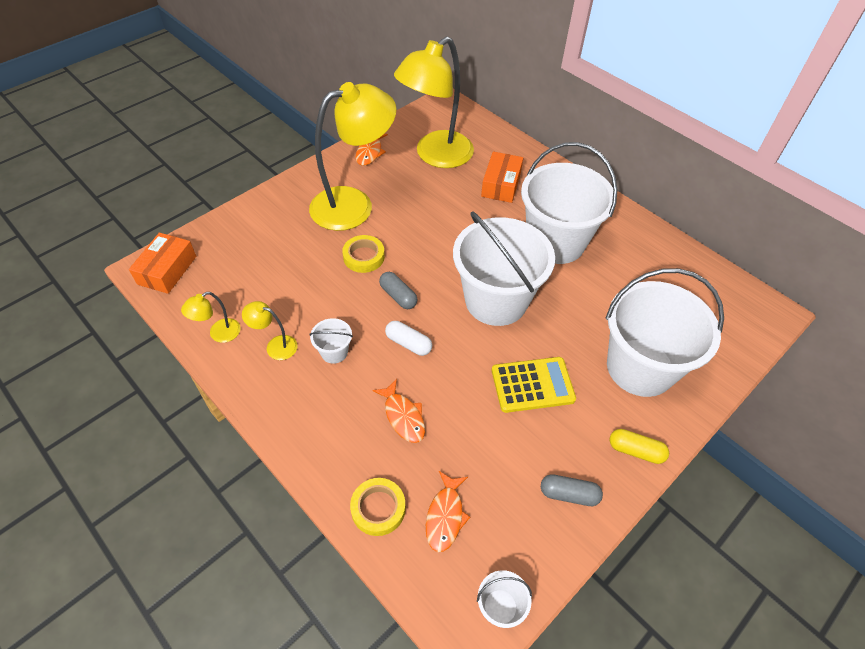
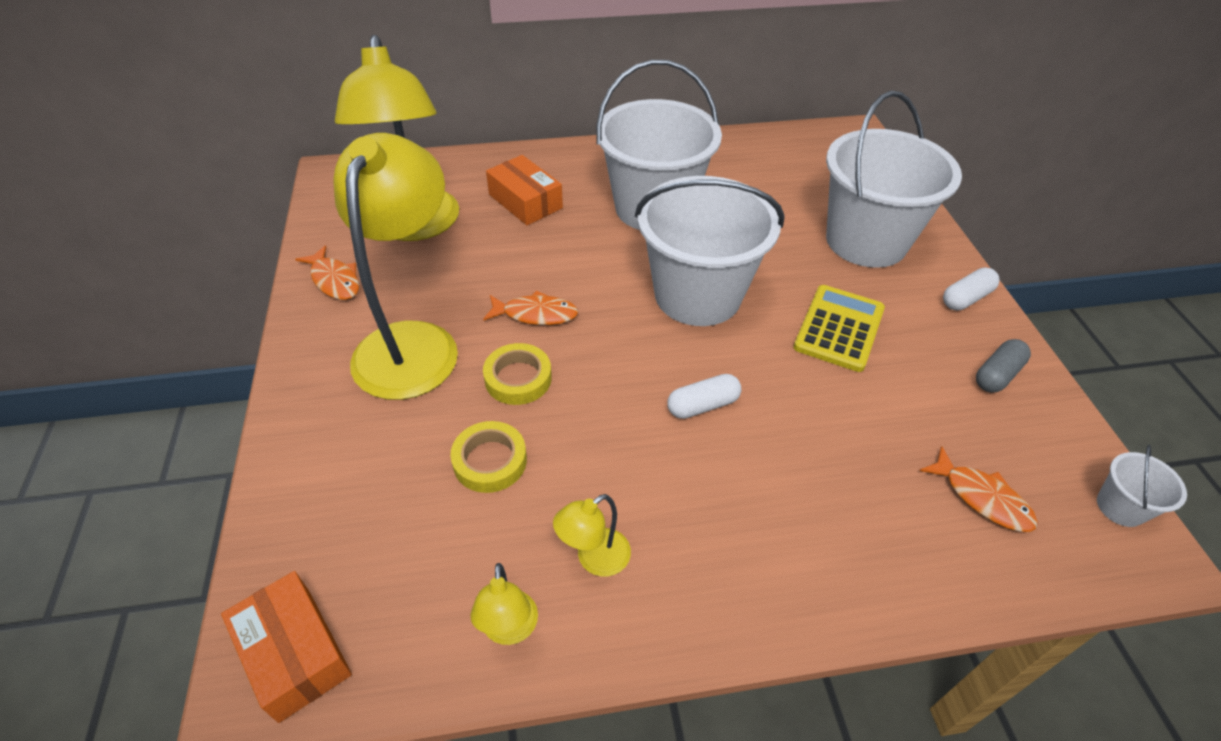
camera: 55 degrees left, 5 degrees down
white bucket [309,318,353,364] -> none
yellow tape [350,478,406,536] -> yellow tape moved to [450,421,527,493]
orange fish [372,379,425,443] -> orange fish moved to [483,290,578,325]
grey capsule [379,272,418,309] -> none
yellow capsule [609,429,669,464] -> white capsule [943,267,999,310]

